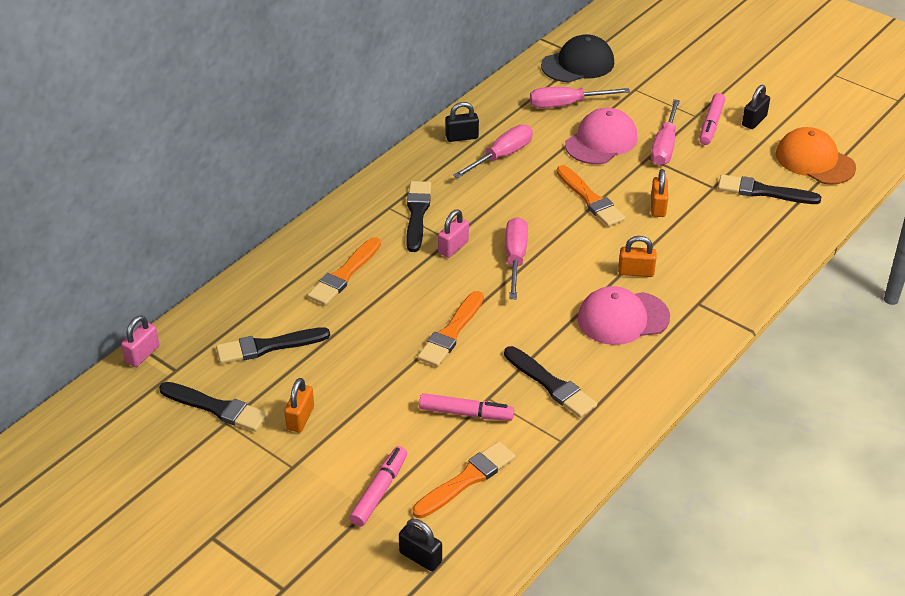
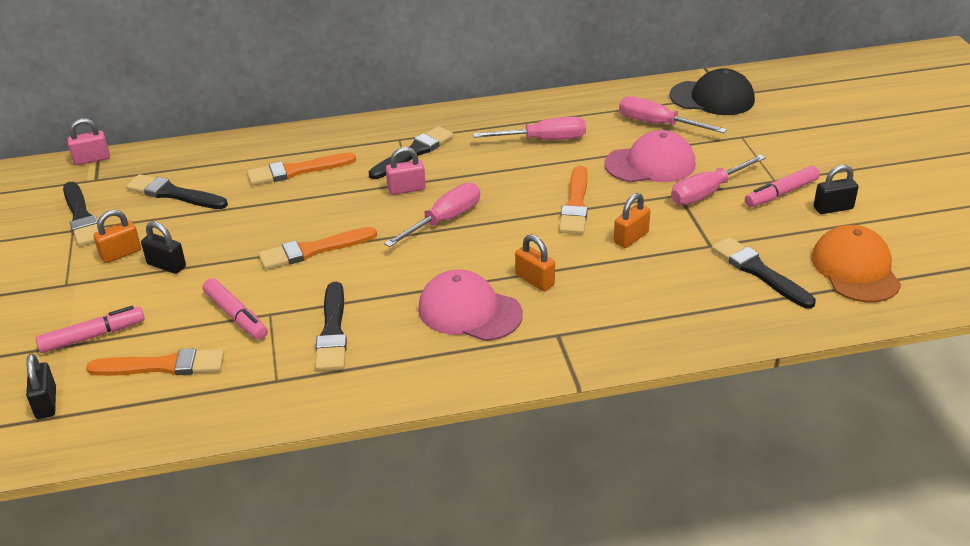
camera: 40 degrees right, 5 degrees down
black padlock [445,102,479,142] -> black padlock moved to [141,221,186,274]

